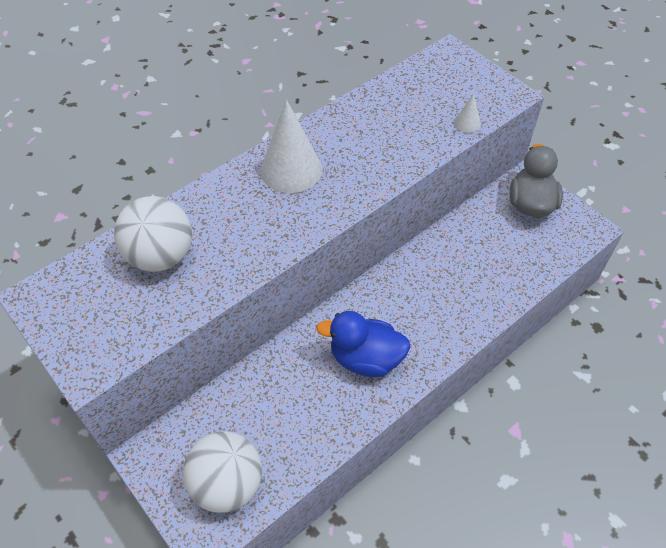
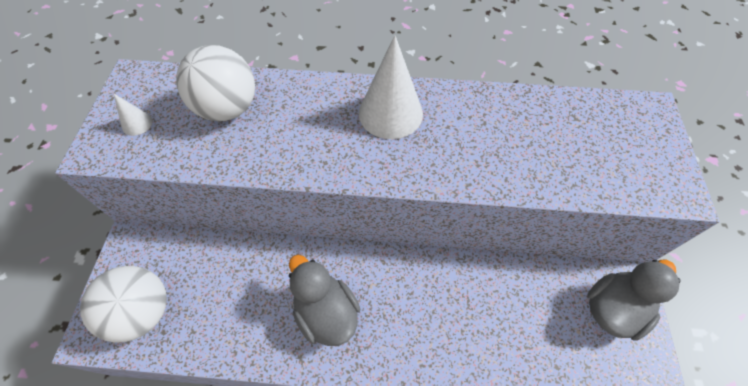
camera: 45 degrees right, 5 degrees up
blue duck [316,311,410,377] -> grey duck [289,255,360,346]
white cone [454,93,481,133] -> white cone moved to [113,93,153,136]

